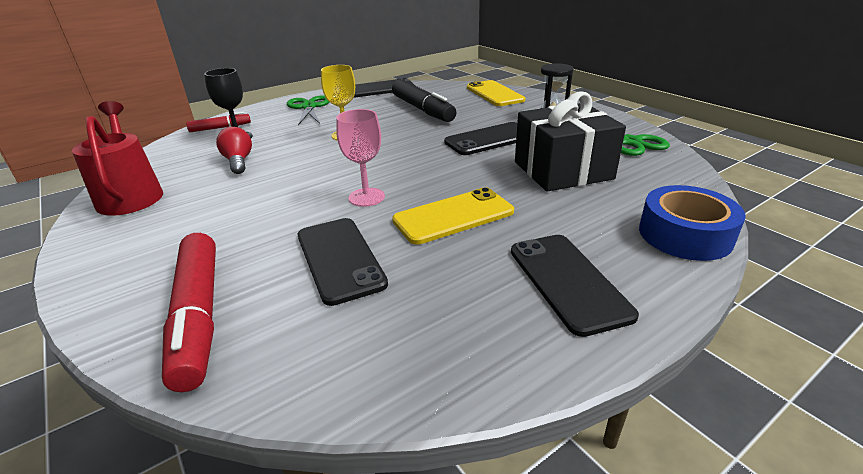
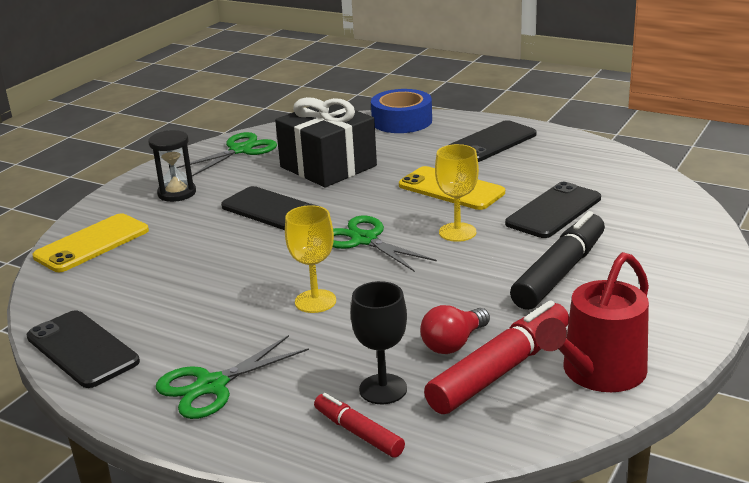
camera: 115 degrees left, 5 degrees down
red marker [162,233,216,392] -> red marker moved to [424,300,569,414]
pink goblet [336,109,385,207] -> yellow goblet [435,144,479,242]
black marker [392,79,457,122] -> black marker moved to [510,211,605,310]
none -> green scissors [333,215,437,272]

